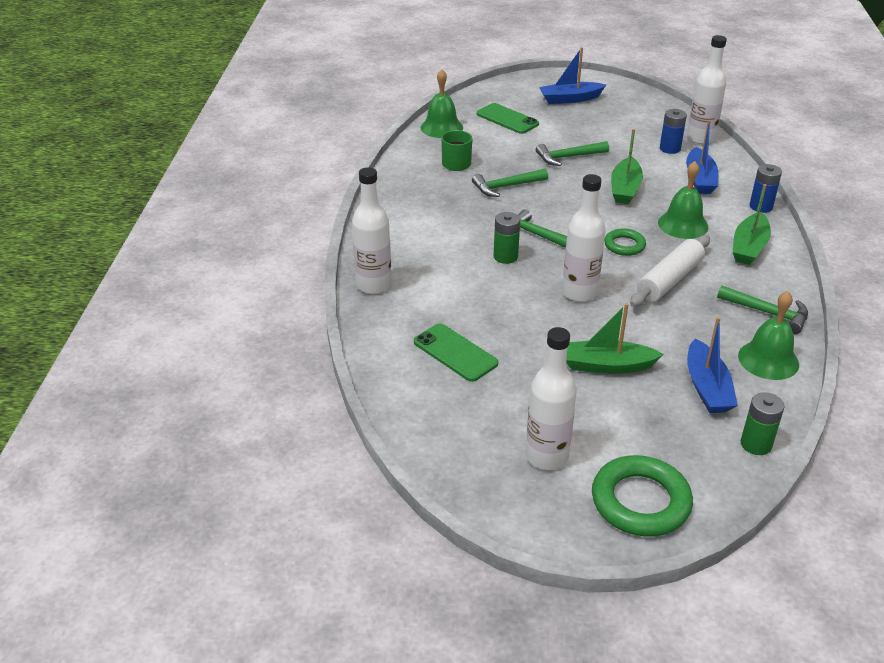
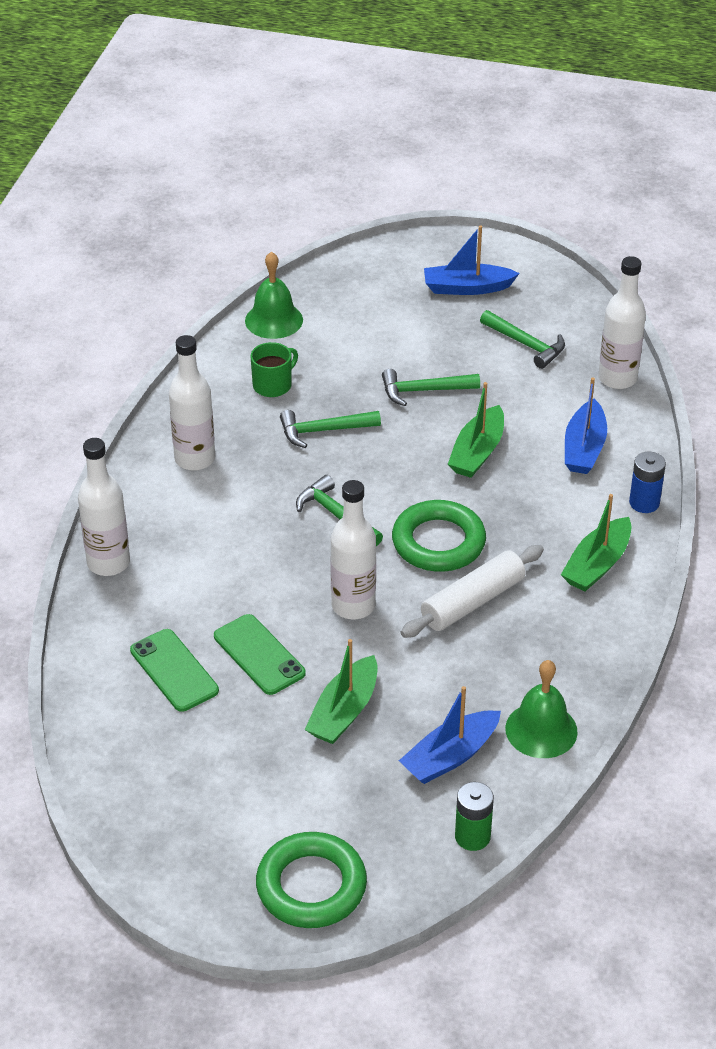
camera: 10 degrees right, 5 degrees up
green phone [477,103,539,134] -> green phone moved to [214,614,306,695]
green battery [494,212,520,264] -> none
white bottle [526,327,577,470] -> white bottle moved to [169,335,215,471]
green boat [566,303,663,374] -> green boat turned 75 degrees counterclockwise [305,639,378,744]
green ring [604,228,646,256] -> green ring [392,500,486,572], size x1.77
green bell [658,161,708,239] -> none
blue battery [660,109,687,154] -> none
blue boat [687,317,738,413] -> blue boat turned 45 degrees clockwise [399,686,501,784]
green hammer [717,286,808,334] -> green hammer moved to [480,310,565,369]

